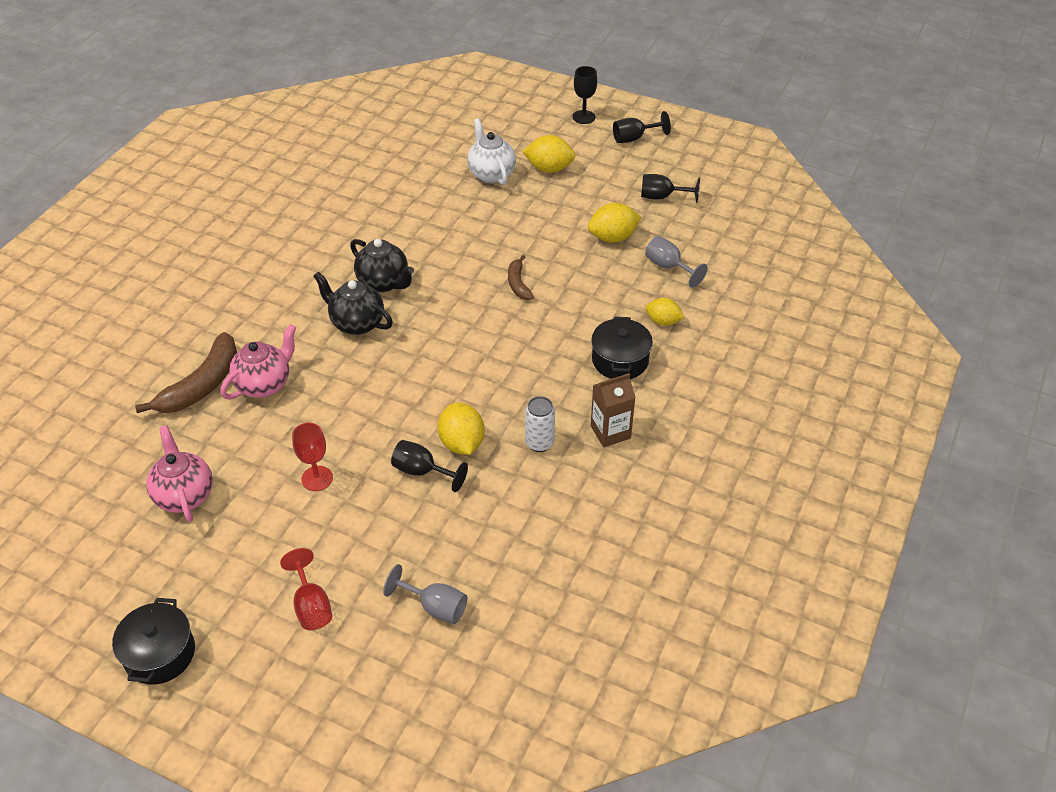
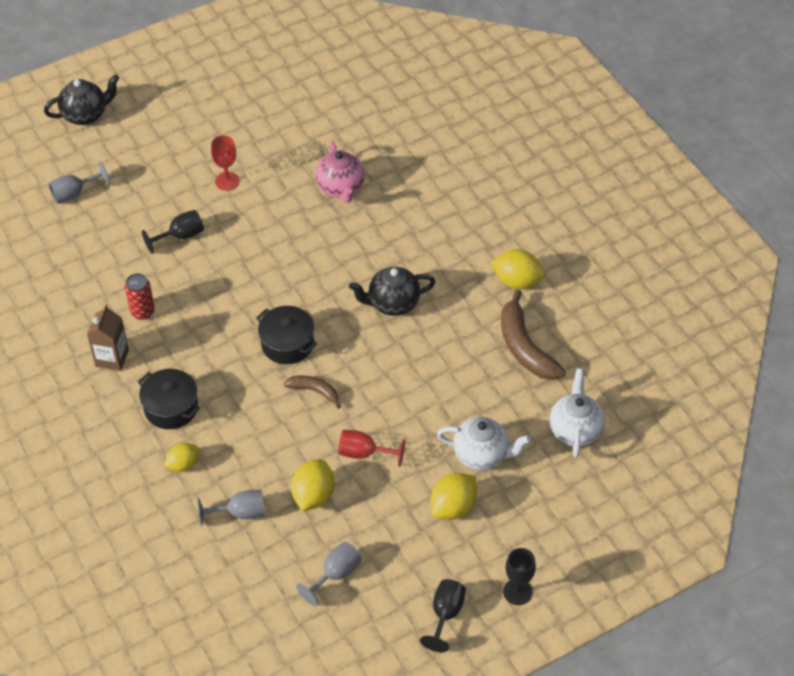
camera: 125 degrees right, 5 degrees up
black pot [112,598,195,685] -> black pot moved to [256,306,317,364]
brown banana [135,332,237,413] -> brown banana moved to [501,290,566,380]
pink teapot [146,425,213,522] -> none
red goblet [280,548,332,630] -> red goblet moved to [338,430,405,467]
black teapot [313,272,393,335] -> black teapot moved to [44,74,119,125]
yellow lemon [438,403,484,455] -> yellow lemon moved to [490,250,545,289]
white can [525,396,555,452] -> red can [125,273,155,320]
black goblet [641,174,700,203] -> grey goblet [296,541,362,606]
none -> white teapot [549,368,605,458]

